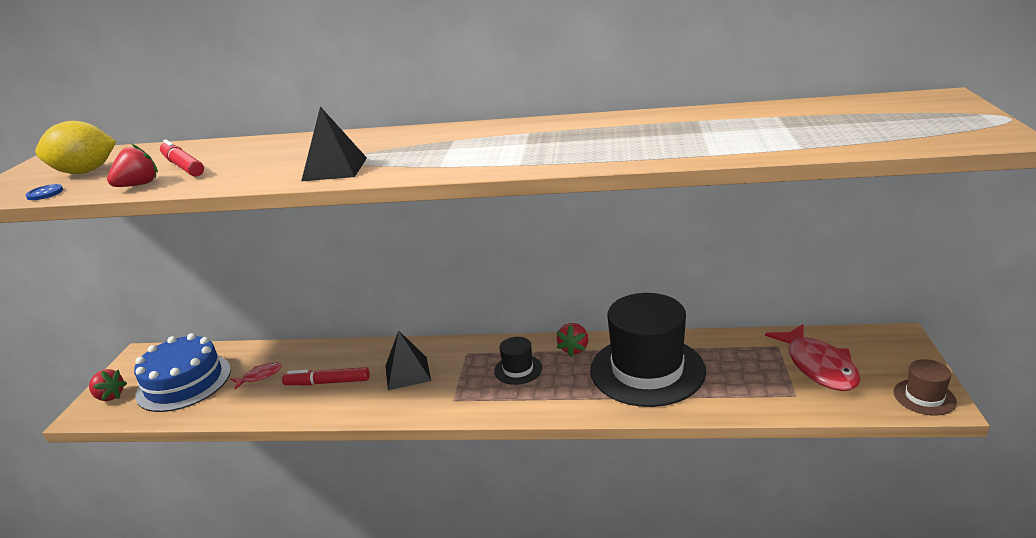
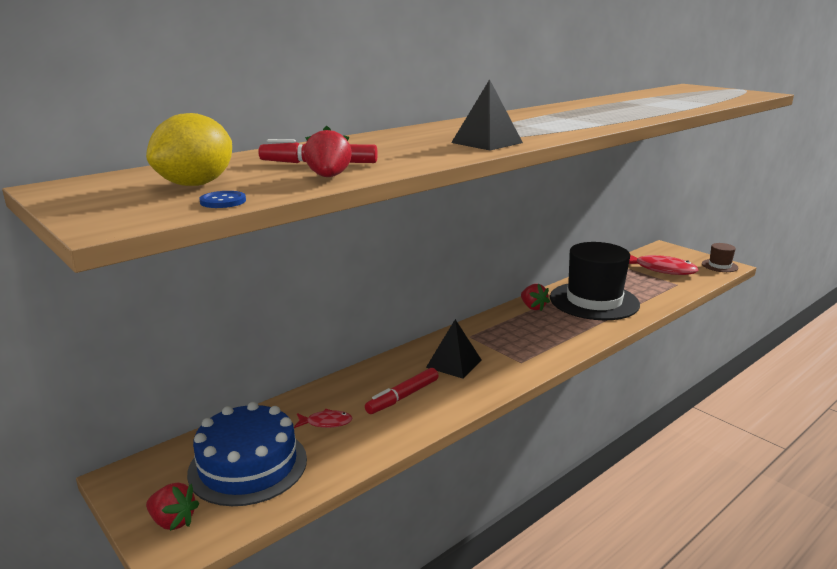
camera: 50 degrees left, 5 degrees down
red strawberry [89,369,127,401] -> red strawberry turned 45 degrees clockwise [146,483,200,531]
red fish [231,362,282,389] -> red fish turned 75 degrees clockwise [294,409,353,428]
black hat [494,337,542,385] -> none

